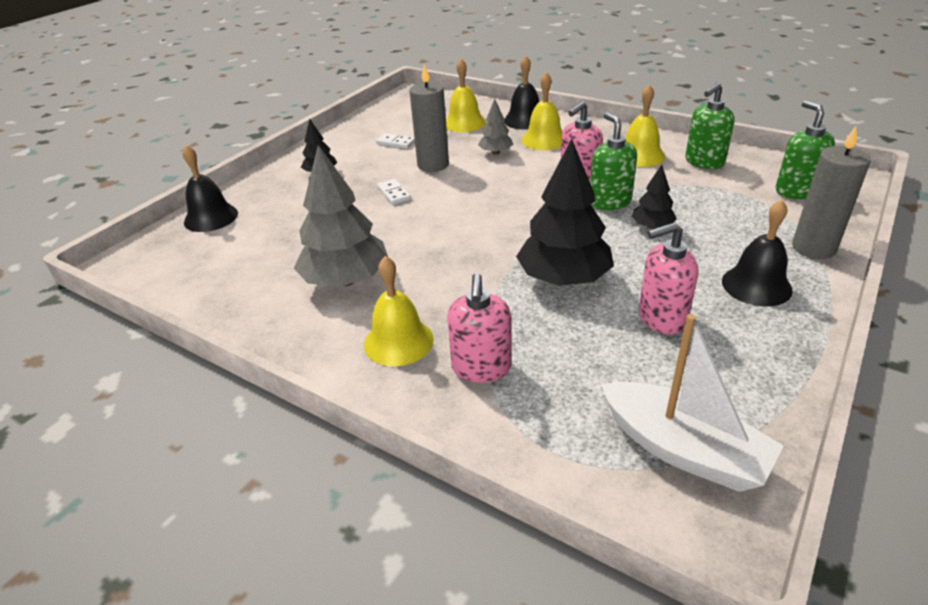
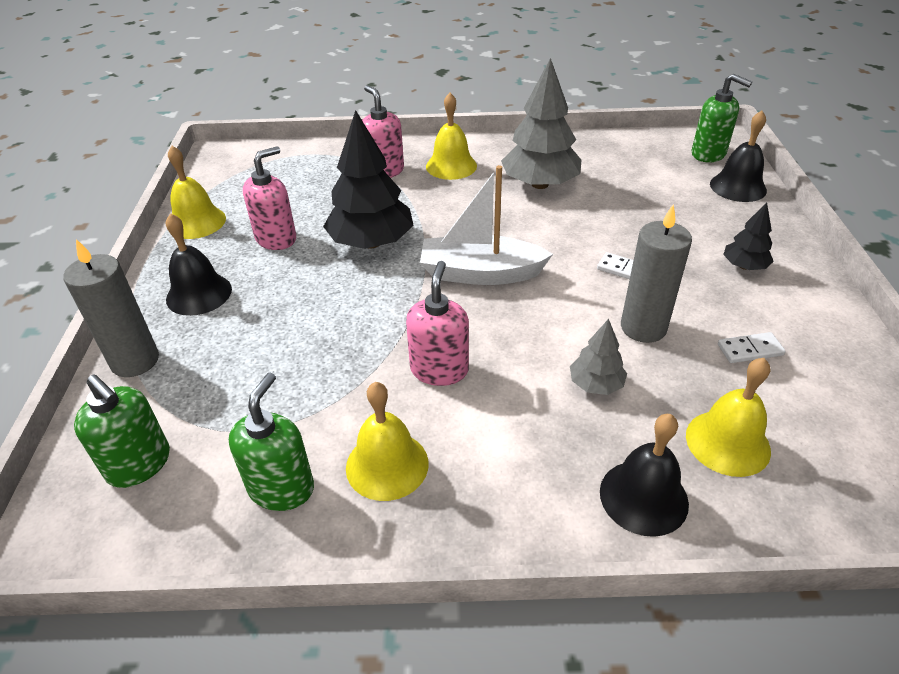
camera: 145 degrees right, 5 degrees up
yellow bell [521,72,562,150] -> yellow bell moved to [168,146,226,239]
green soap dispenser [590,113,637,210] -> green soap dispenser moved to [692,74,752,163]
white boat [601,314,783,492] -> white boat moved to [420,165,553,285]
black tree [632,165,677,229] -> none

